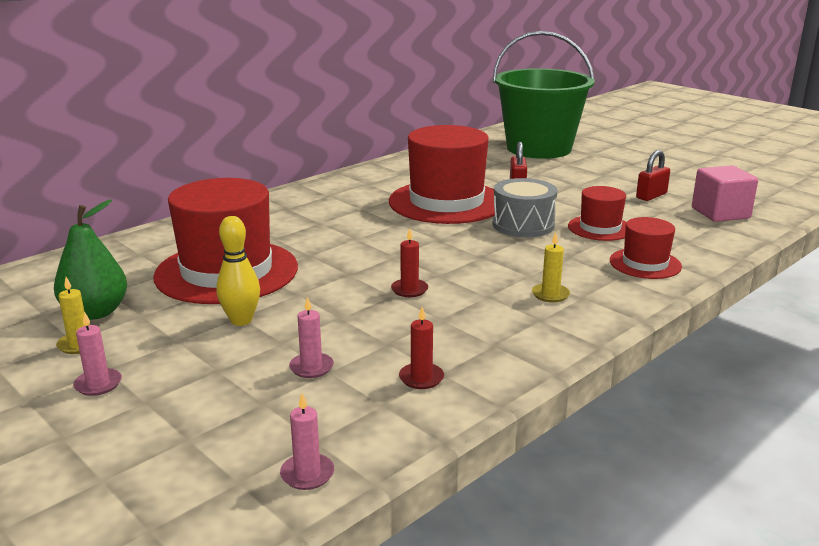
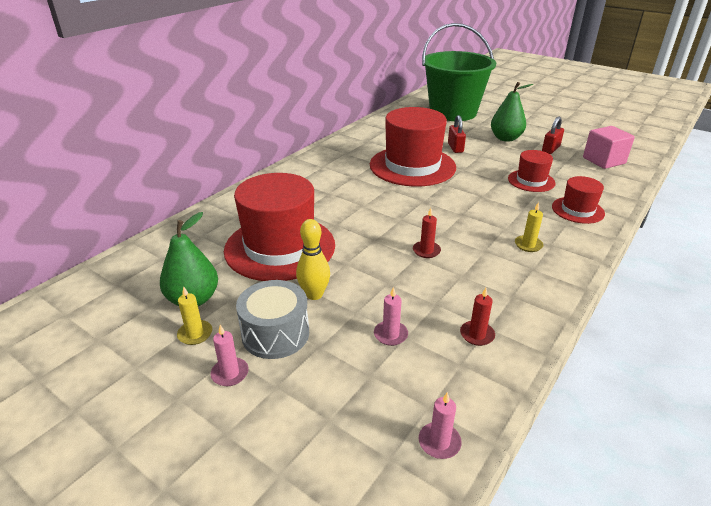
camera: 10 degrees left, 10 degrees up
grey drum [493,178,557,237] -> grey drum moved to [236,280,309,359]
none -> green pear [491,82,533,142]

